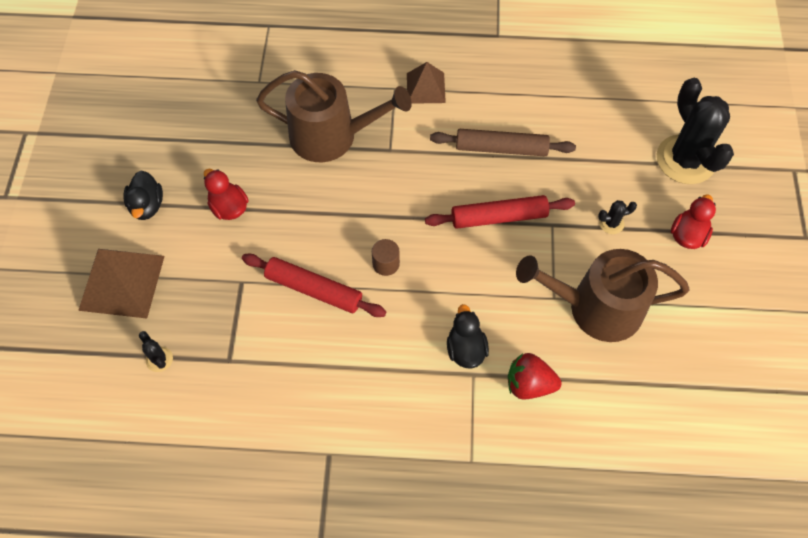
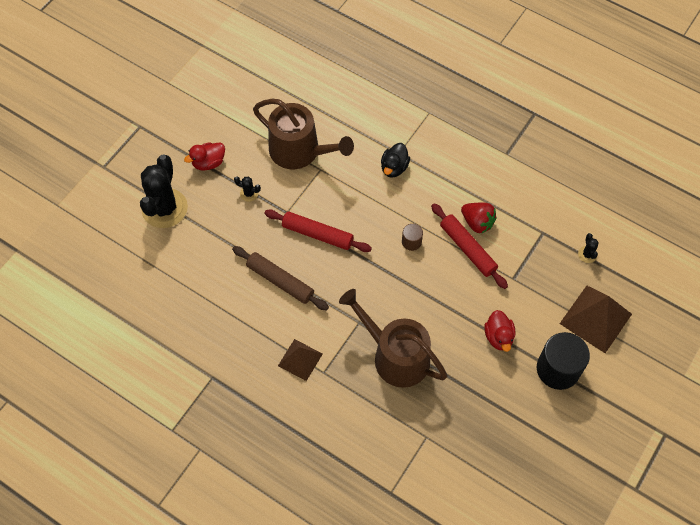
camera: 150 degrees left, 0 degrees up
black duck [123,170,163,220] -> black cylinder [537,332,590,390]
red strawberry [508,353,562,399] -> red strawberry moved to [461,203,497,234]

